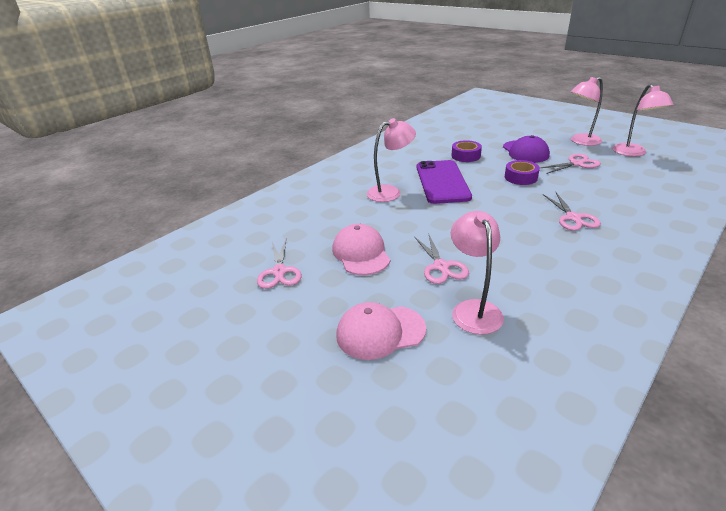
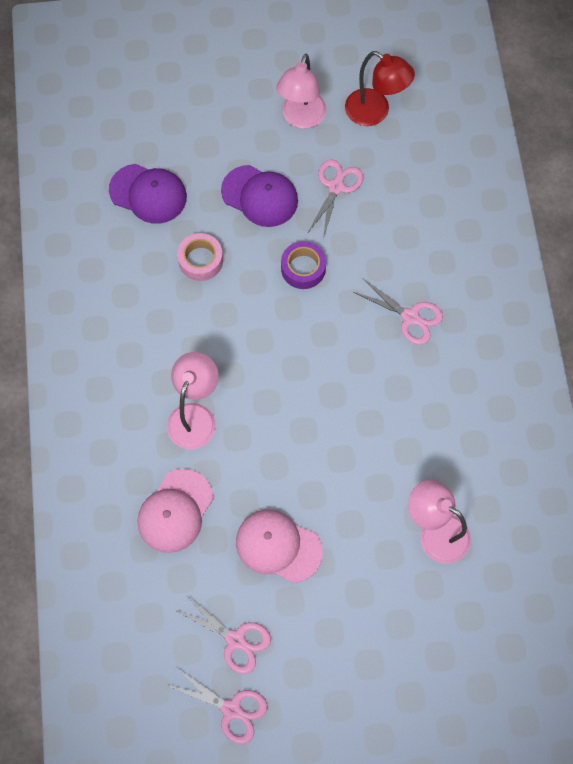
camera: 50 degrees left, 35 degrees up
pink cap [336,302,426,360] -> pink cap moved to [137,469,213,553]
pink scissors [415,233,469,284] -> pink scissors moved to [167,668,268,745]
purple phone [417,160,472,204] -> none
purple tape [452,140,482,162] -> pink tape [177,233,223,281]
pink lamp [612,84,674,156] -> red lamp [345,51,415,126]
none -> purple cap [109,164,187,224]

